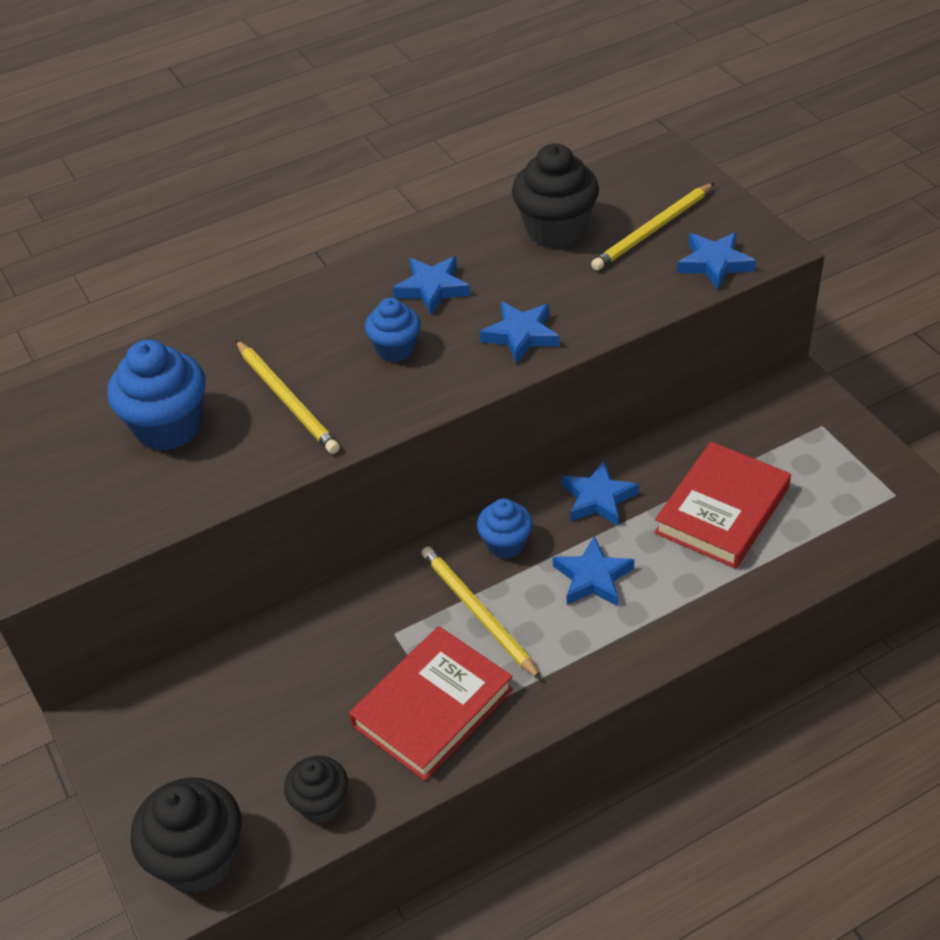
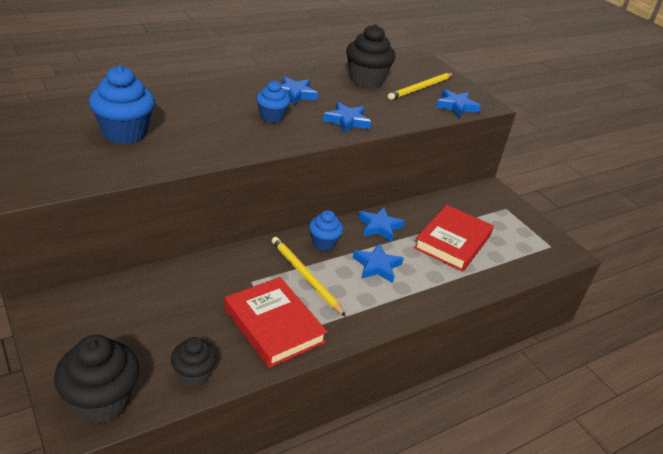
camera: 10 degrees left, 10 degrees down
yellow pencil [236,340,340,454] -> none
red book [349,626,513,781] -> red book turned 75 degrees counterclockwise [224,277,328,368]

